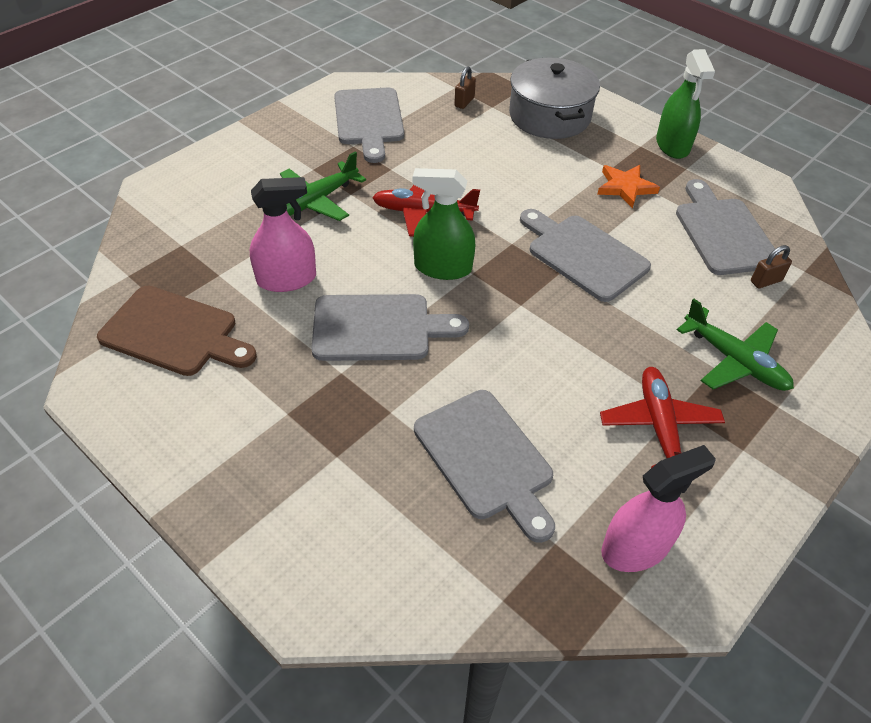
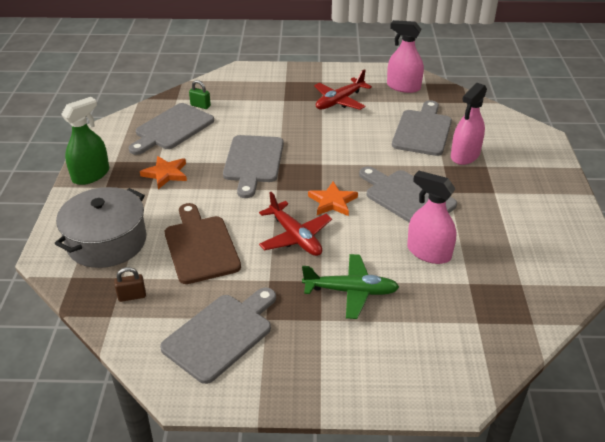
camera: 130 degrees left, 10 degrees down
brown cutting board [97,286,257,376] -> brown cutting board moved to [165,203,241,284]
green spray bottle [413,168,475,280] -> orange star [308,181,358,216]
green plane [677,299,794,391] -> none
brown padlock [751,245,792,288] -> green padlock [189,80,211,109]
none -> pink spray bottle [451,83,487,165]

